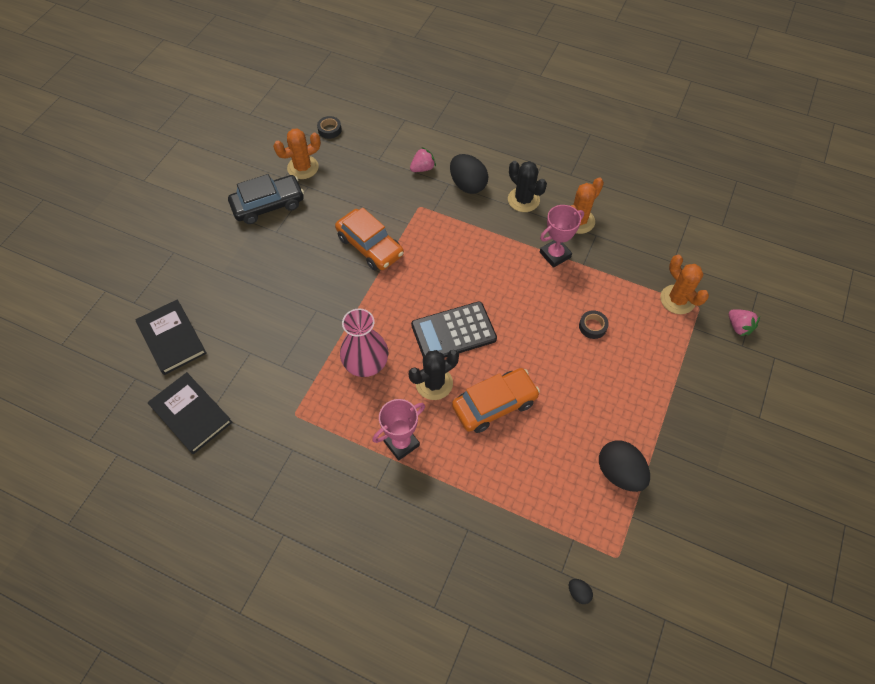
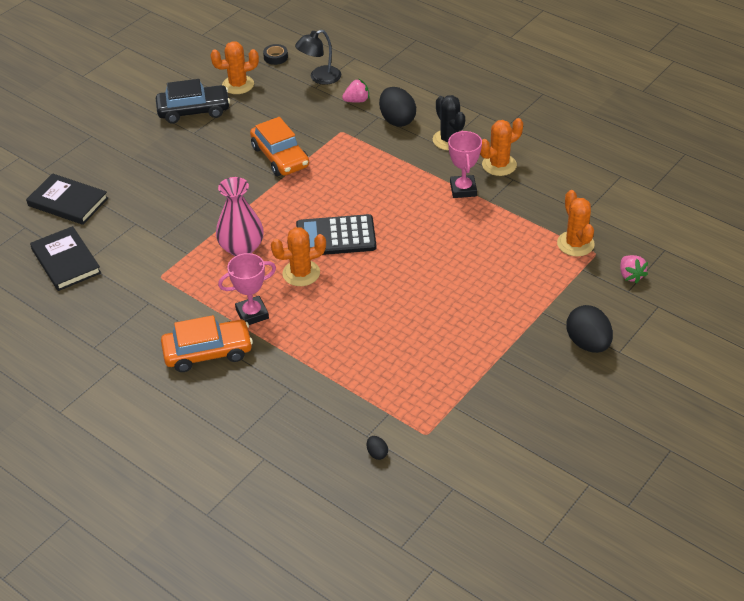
camera: 15 degrees right, 15 degrees down
black book [136,299,207,375] -> black book turned 45 degrees counterclockwise [26,173,108,225]
black cactus [409,350,459,400] -> orange cactus [271,227,326,286]
orange car [452,368,540,433] -> orange car moved to [161,315,253,372]
pink trophy [540,205,584,268] -> pink trophy turned 75 degrees counterclockwise [448,130,482,198]
black tape [579,310,609,339] -> none
black egg [599,440,650,492] -> black egg moved to [566,305,613,353]
none -> black lamp [295,30,341,85]

